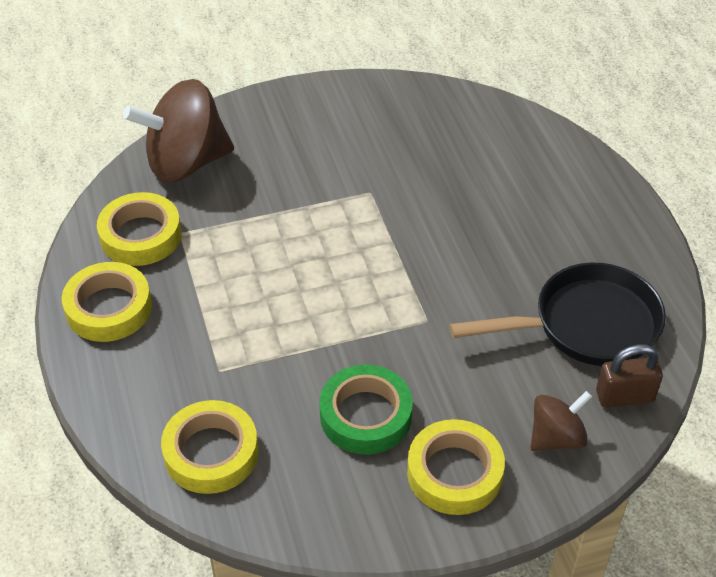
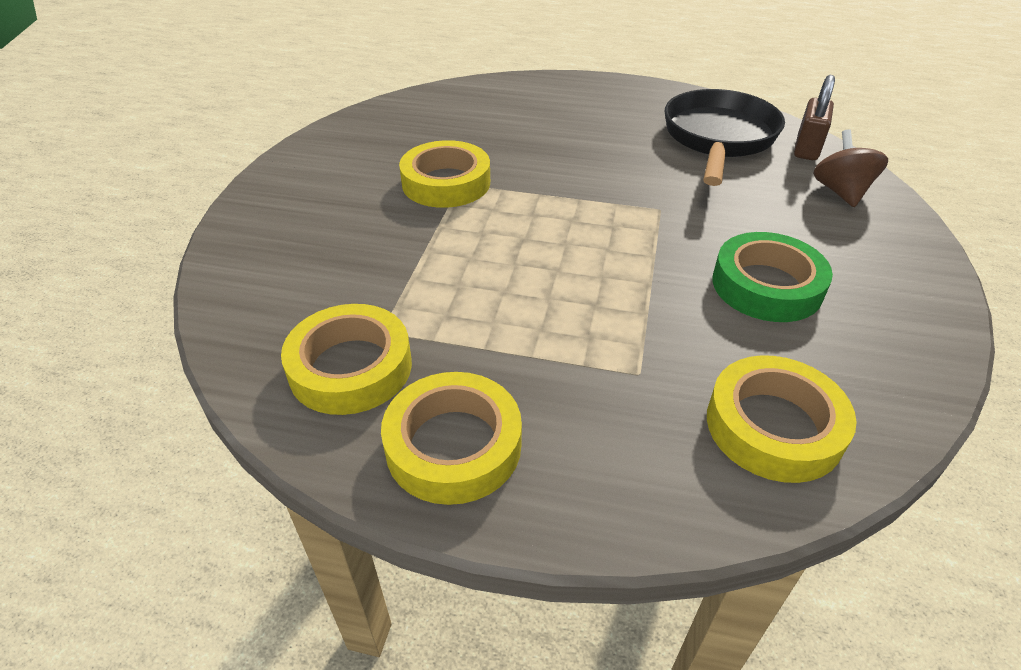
camera: 60 degrees left, 5 degrees down
brown spinning top [123,79,234,182] -> none
yellow tape [407,419,505,515] -> yellow tape moved to [399,140,490,208]

